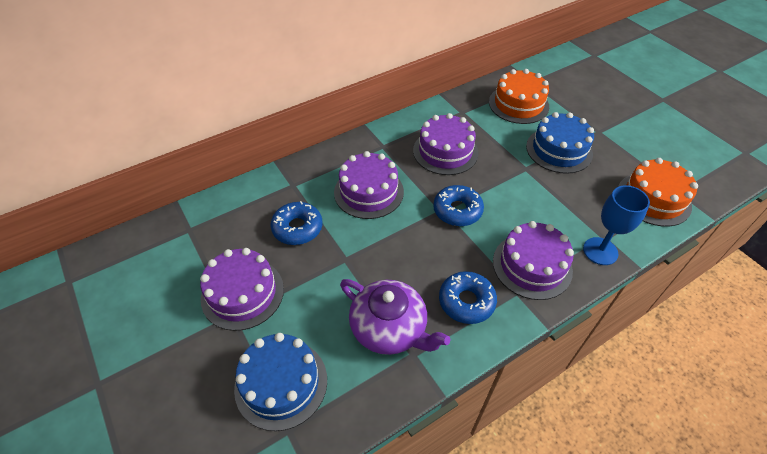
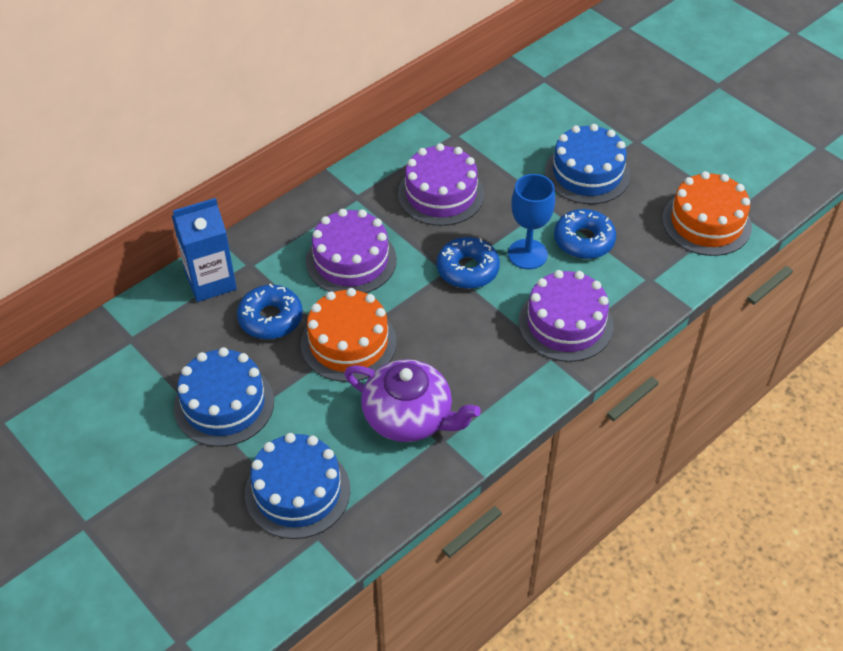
camera: 10 degrees left, 0 degrees up
purple cake [200,248,284,331] -> blue cake [174,347,274,447]
blue donut [439,271,497,324] -> blue donut moved to [554,209,616,259]
orange cake [489,69,549,124] -> orange cake moved to [301,288,397,382]
blue goblet [583,185,650,265] -> blue goblet moved to [508,174,555,269]
none -> blue carton [172,198,237,302]

